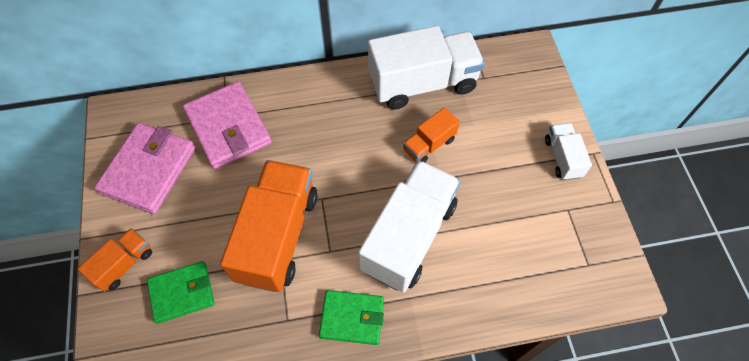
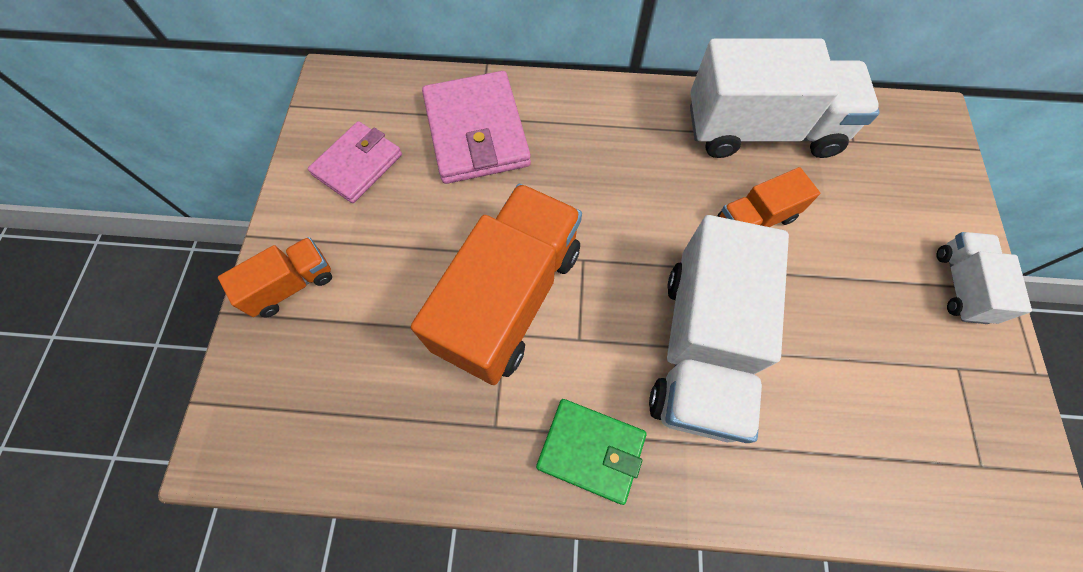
camera: 15 degrees right, 5 degrees up
pink wallet [94,123,195,214] -> pink wallet [308,121,402,203], size x0.64
green wallet [147,261,215,324] -> none
white truck [358,160,460,293] -> white truck turned 150 degrees clockwise [649,215,789,443]

